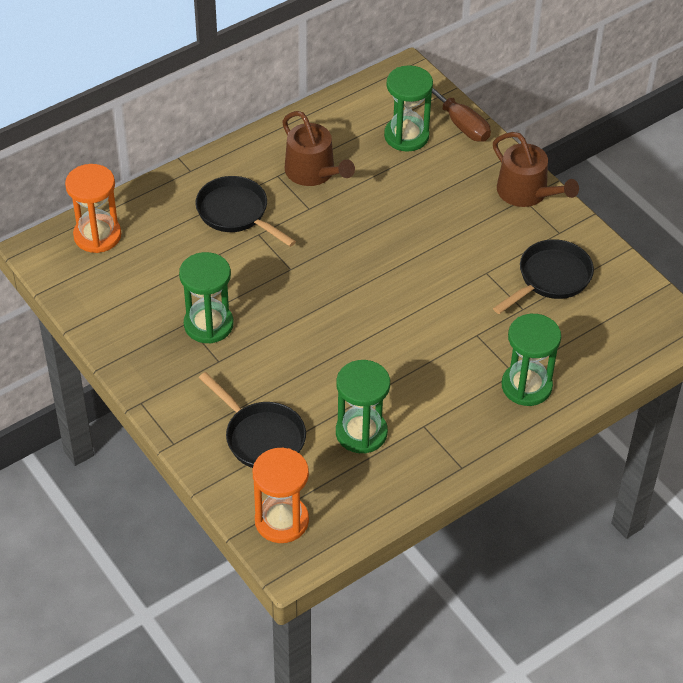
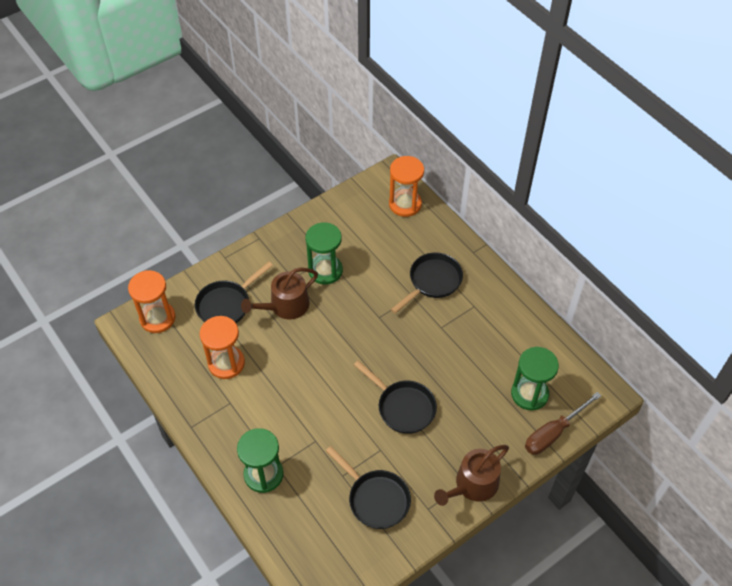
camera: 90 degrees right, 5 degrees up
brown watering can [282,111,355,186] -> brown watering can moved to [241,267,318,320]
green hourglass [336,360,390,454] -> orange hourglass [200,316,245,379]
none -> black pan [354,361,437,434]

